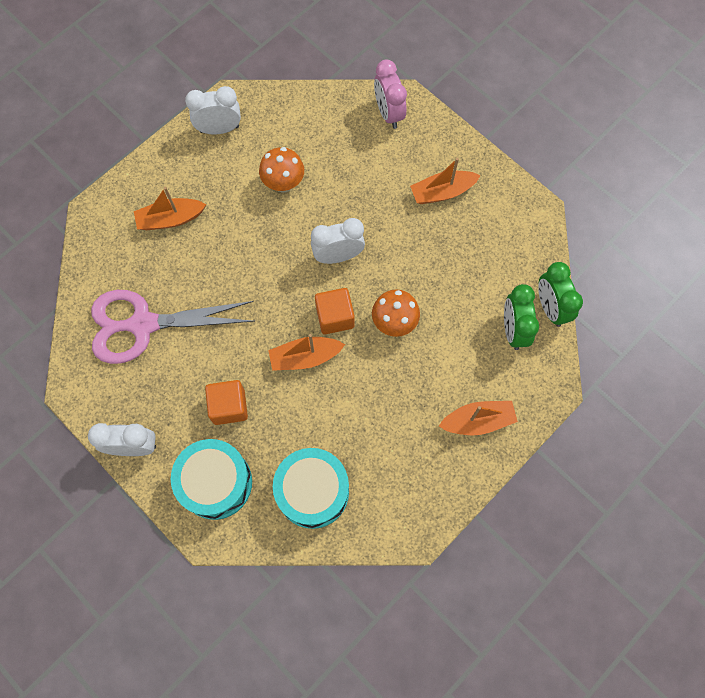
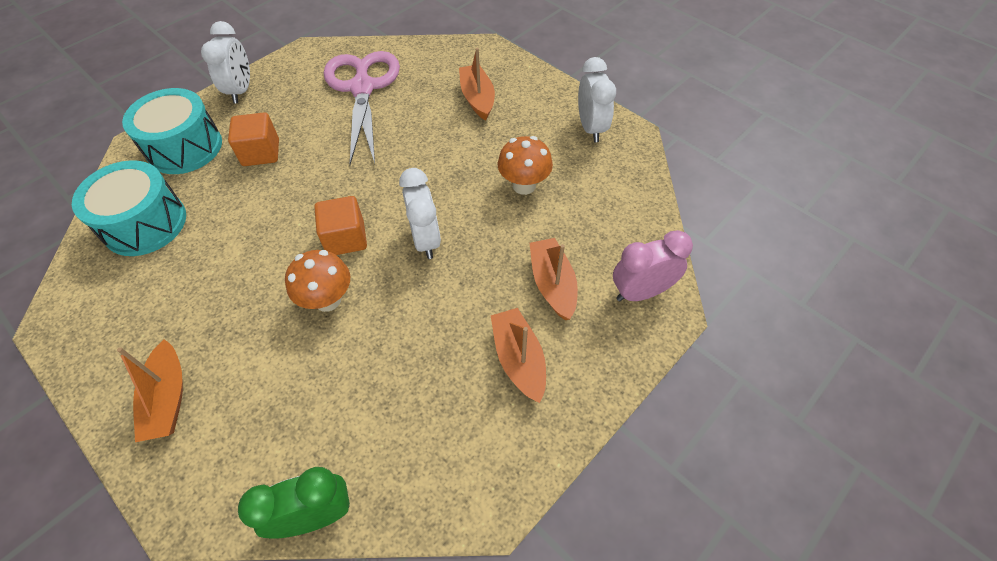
camera: 90 degrees right, 15 degrees down
orange boat [268,334,345,371] -> orange boat moved to [529,238,578,320]
green clock [504,284,539,350] -> none

